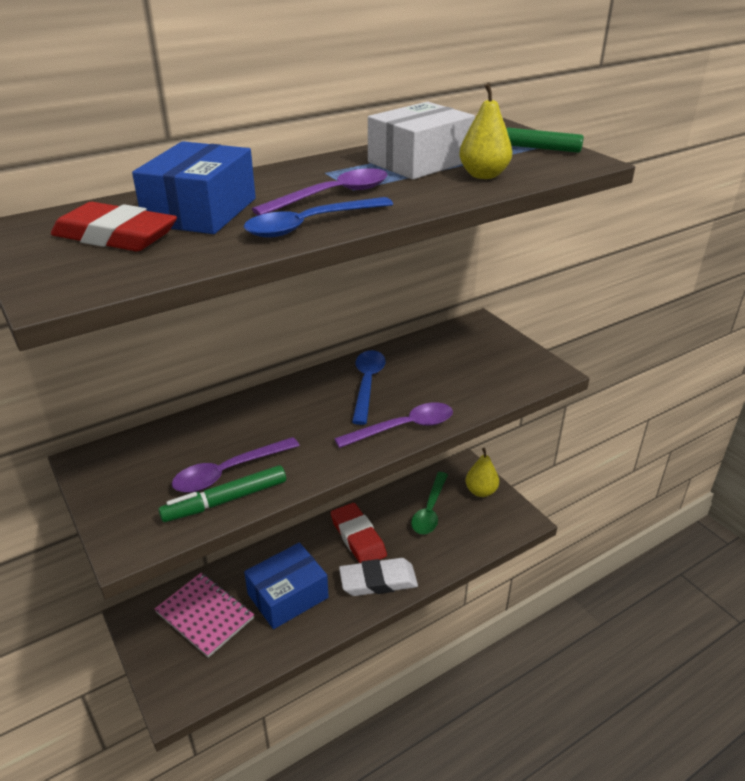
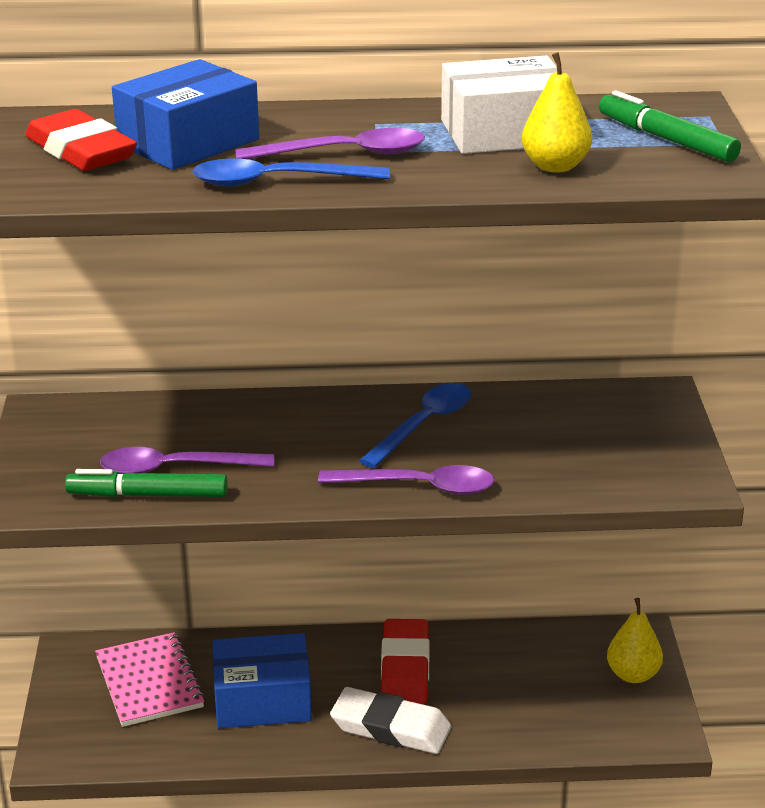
camera: 30 degrees right, 5 degrees down
green spoon [411,472,448,534] -> none

